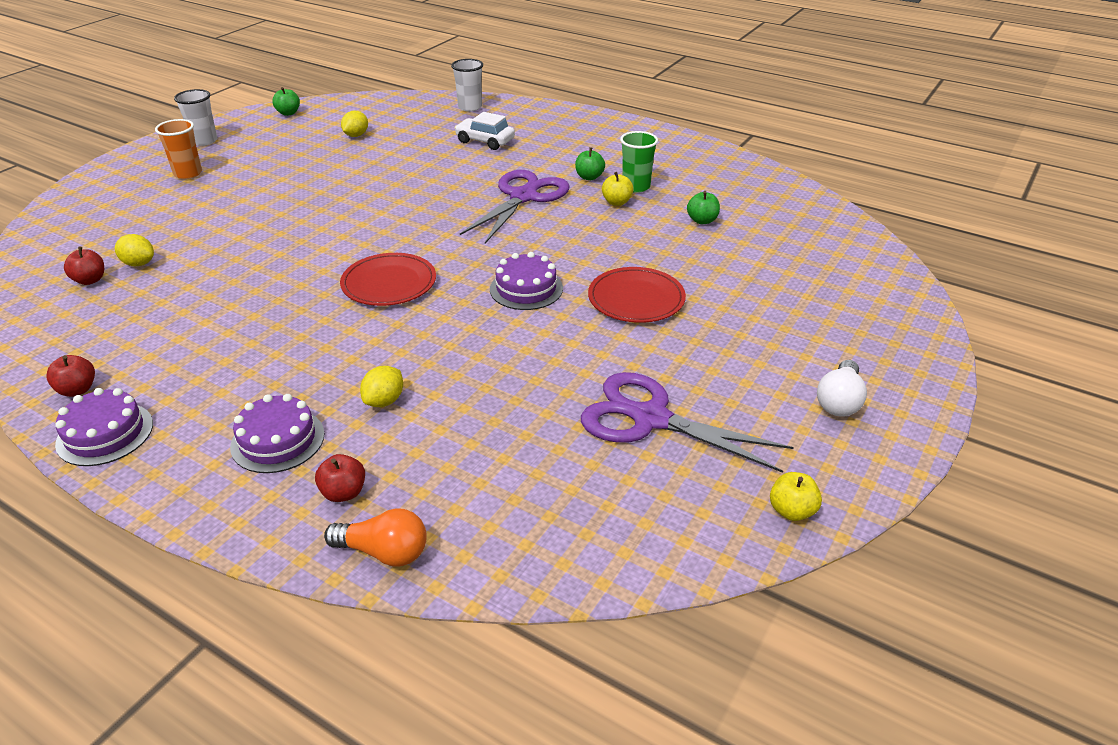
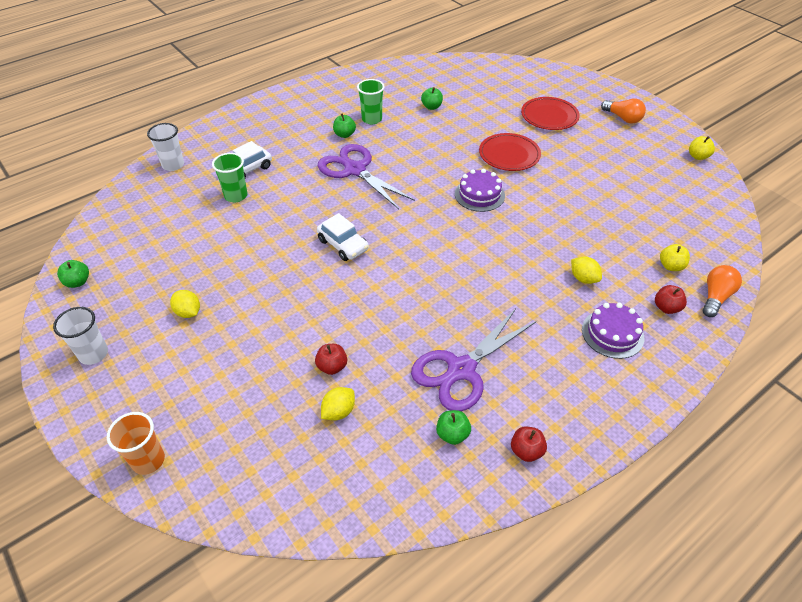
camera: 70 degrees left, 10 degrees up
purple cake [55,388,153,466] -> none
red apple [64,247,104,285] -> red apple moved to [315,344,347,375]
orange cup [155,119,202,179] -> orange cup moved to [107,412,165,475]
red plate [340,253,436,306] -> red plate moved to [521,97,580,130]
yellow lemon [341,111,368,137] -> yellow lemon moved to [170,290,200,318]
purple scissors [581,372,794,473] -> purple scissors moved to [411,308,537,412]
yellow apple [602,172,634,206] -> yellow apple moved to [660,244,690,271]
white light bulb [817,360,867,417] -> orange light bulb [601,98,646,124]
none -> green cup [212,153,248,202]
none -> white car [317,213,369,261]
none -> green apple [436,410,471,445]

